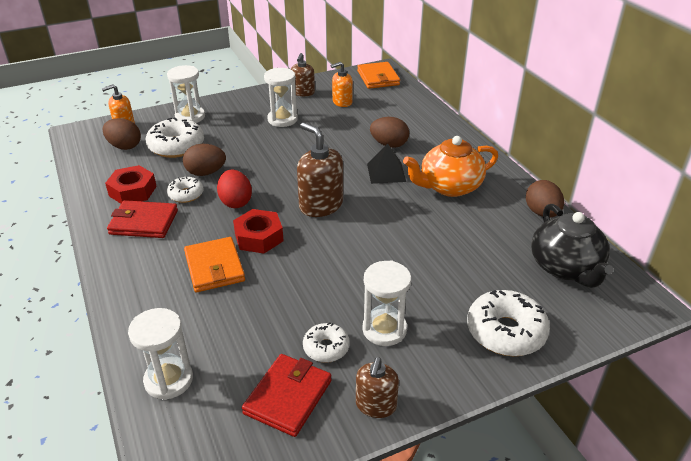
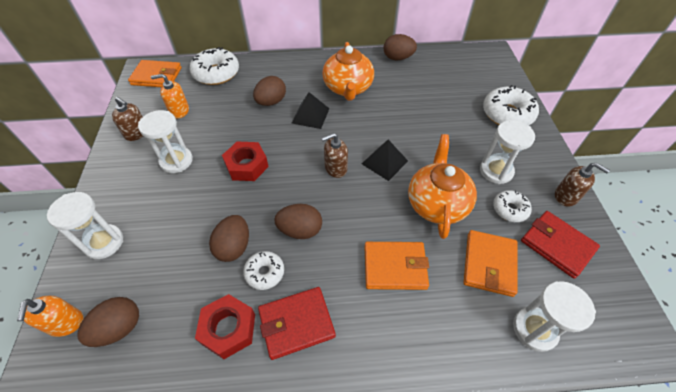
camera: 70 degrees left, 15 degrees up
red wallet [107,200,178,238] -> red wallet turned 45 degrees clockwise [258,287,336,360]
white donut [146,118,204,158] -> white donut moved to [189,47,239,85]
red egg [217,169,252,208] -> brown egg [274,204,322,239]
red nut [233,209,284,254] -> red nut moved to [222,142,269,181]
brown soap dispenser [297,122,343,217] -> brown soap dispenser [322,133,348,178], size x0.62
orange soap dispenser [331,62,353,107] -> orange soap dispenser turned 90 degrees clockwise [151,74,189,119]
black teapot [531,204,613,288] -> none
none -> black pyramid [362,140,408,181]
none -> orange teapot [408,134,477,239]
none -> orange wallet [464,230,518,297]

